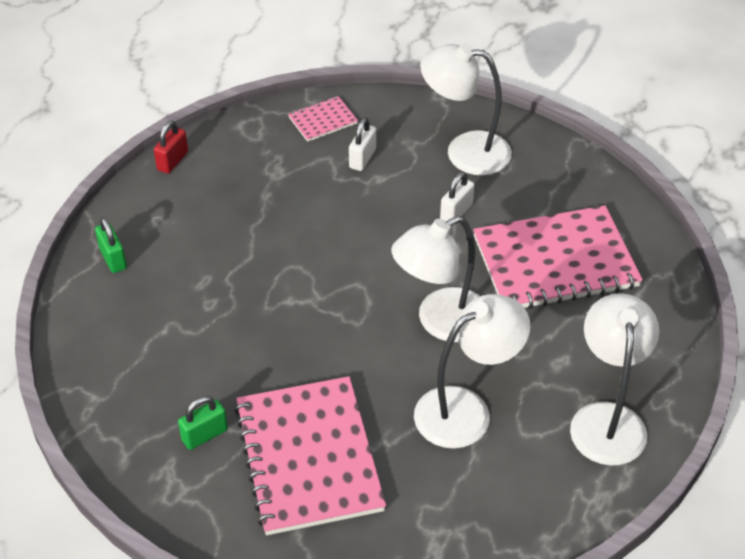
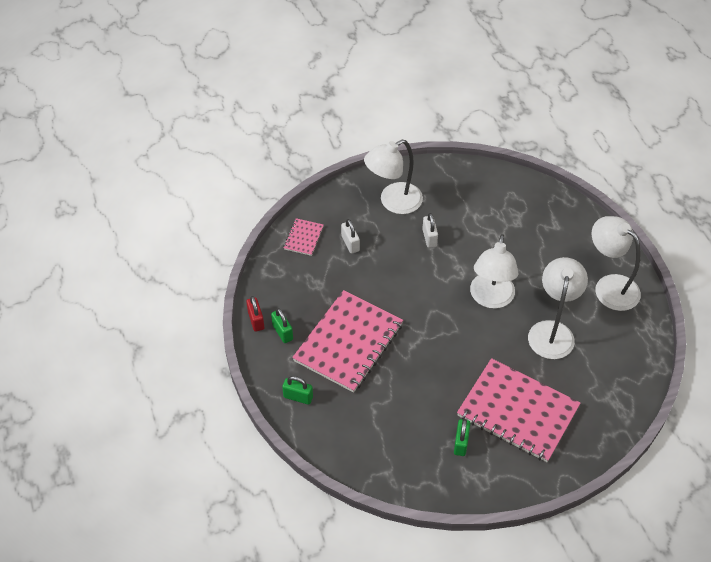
camera: 45 degrees left, 5 degrees up
pink notebook [473,205,643,309] -> pink notebook moved to [292,290,403,393]
none -> green padlock [271,308,293,343]

